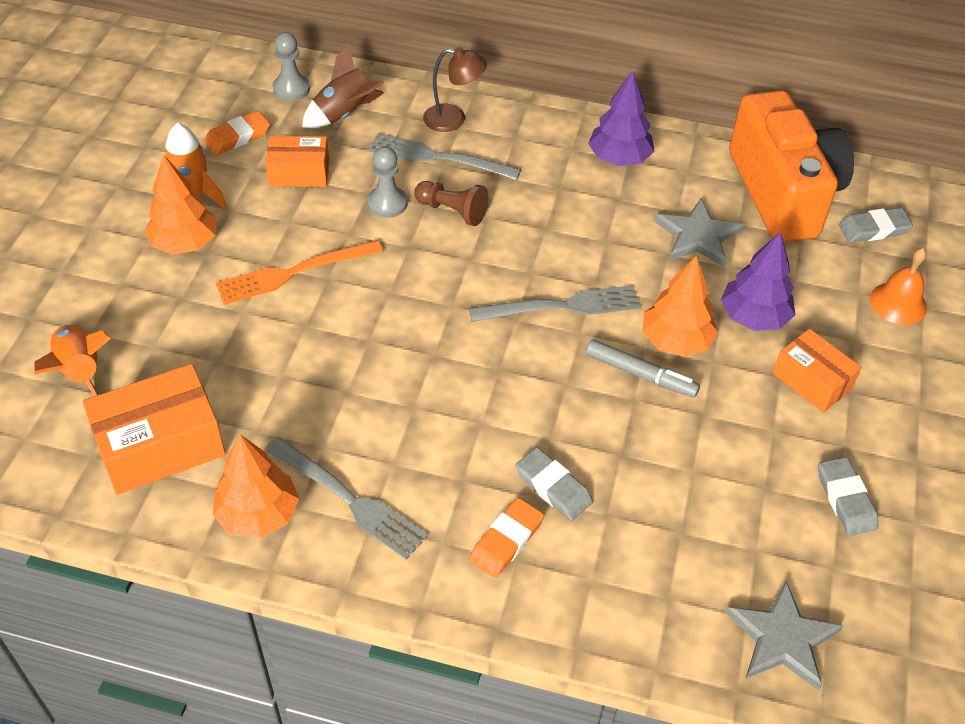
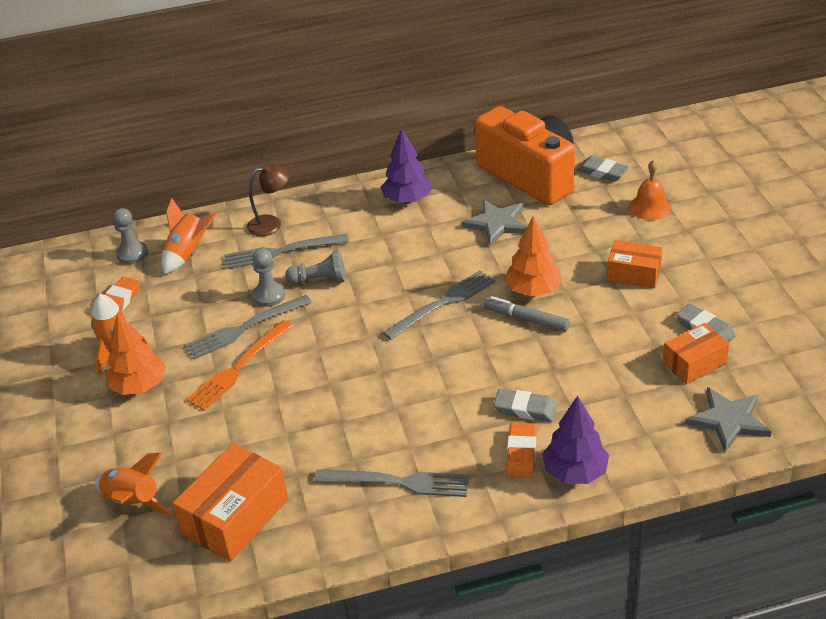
camera: 25 degrees left, 10 degrees down
orange tree [213,434,299,538] -> none
orange box [265,136,329,187] -> orange box moved to [662,323,730,384]
brown rocket [302,43,384,128] -> orange rocket [162,198,217,274]
brown pawn [414,181,488,226] -> grey pawn [285,250,346,285]
grey marker [585,339,700,398] -> grey marker turned 150 degrees counterclockwise [484,296,570,332]
purple tree [721,231,795,331] -> purple tree moved to [542,396,609,484]
grey eraser [839,208,913,243] -> grey eraser turned 75 degrees clockwise [577,156,629,182]
none -> grey fork [185,295,312,360]

